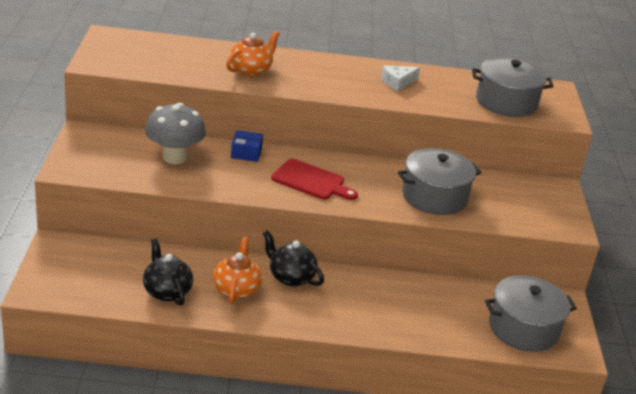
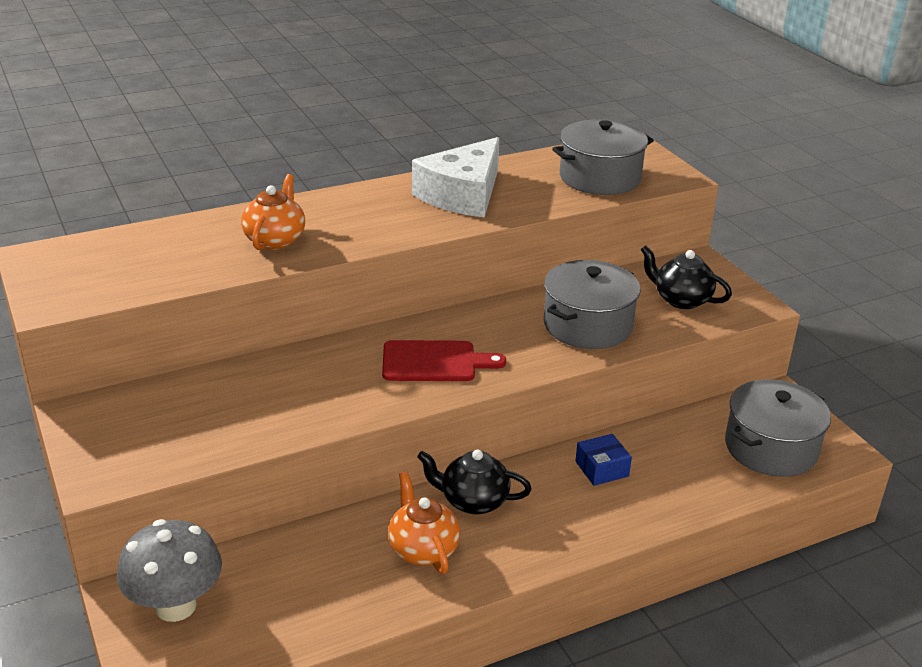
camera: 25 degrees left, 0 degrees up
black teapot [143,238,193,306] -> black teapot moved to [640,245,732,309]
grey mushroom [145,103,206,164] -> grey mushroom moved to [117,519,222,622]
blue box [231,130,263,162] -> blue box moved to [575,434,632,486]
white cheese [381,65,420,91] -> white cheese [412,137,499,218], size x2.04

